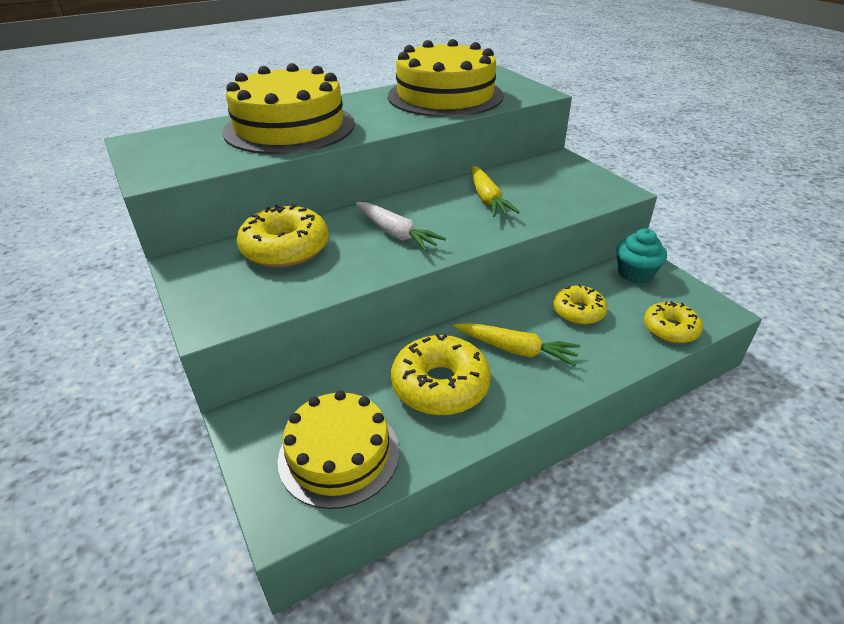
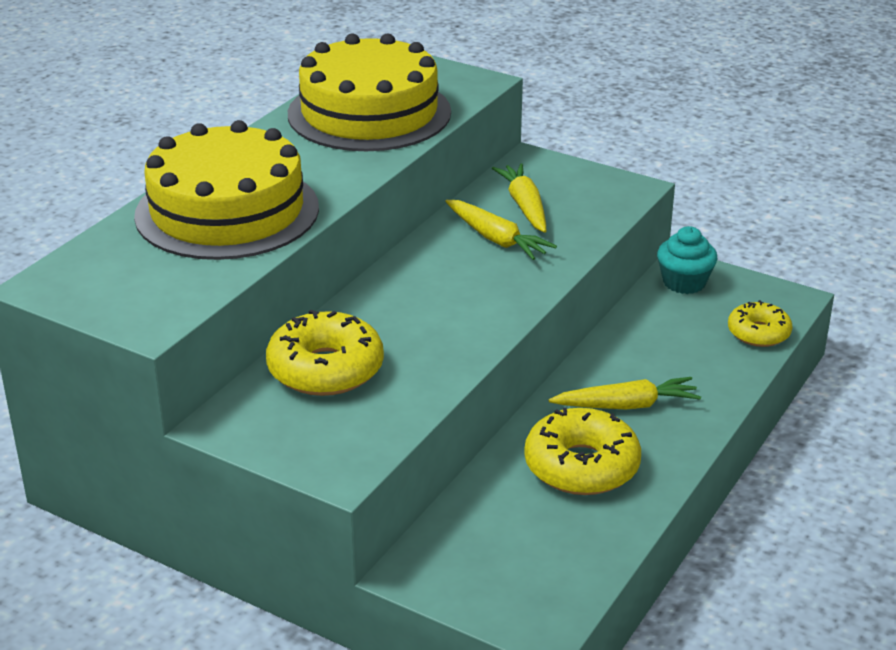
camera: 30 degrees left, 5 degrees down
yellow cake [278,391,399,509] -> none
white carrot [356,202,446,251] -> none
yellow donut [553,284,608,325] -> none
none -> yellow carrot [492,163,546,233]

